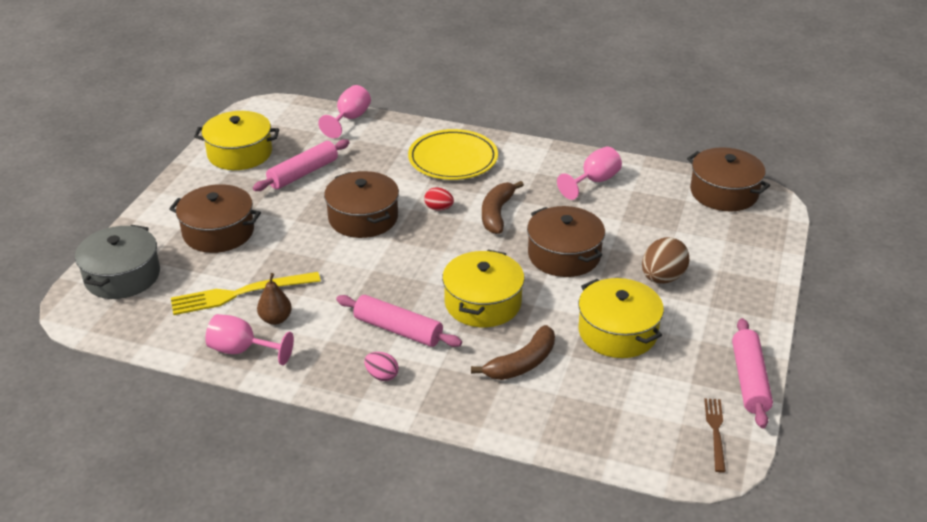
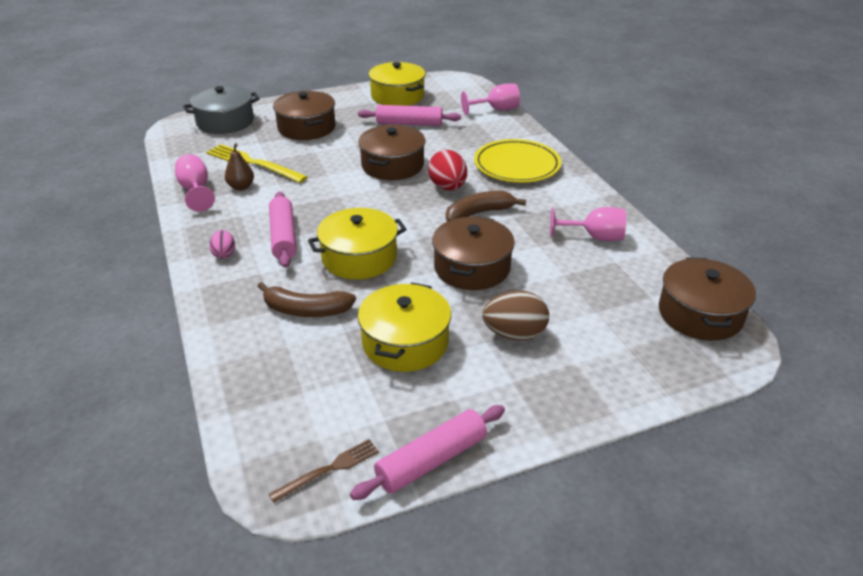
camera: 50 degrees right, 0 degrees up
red egg [424,187,454,211] -> red egg [428,150,467,190], size x1.74

